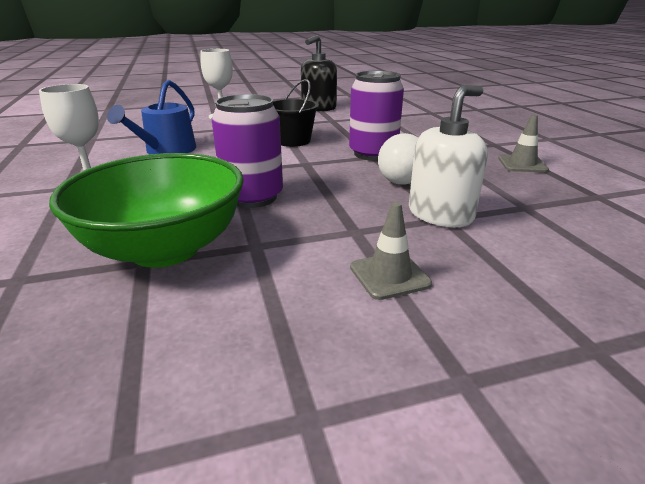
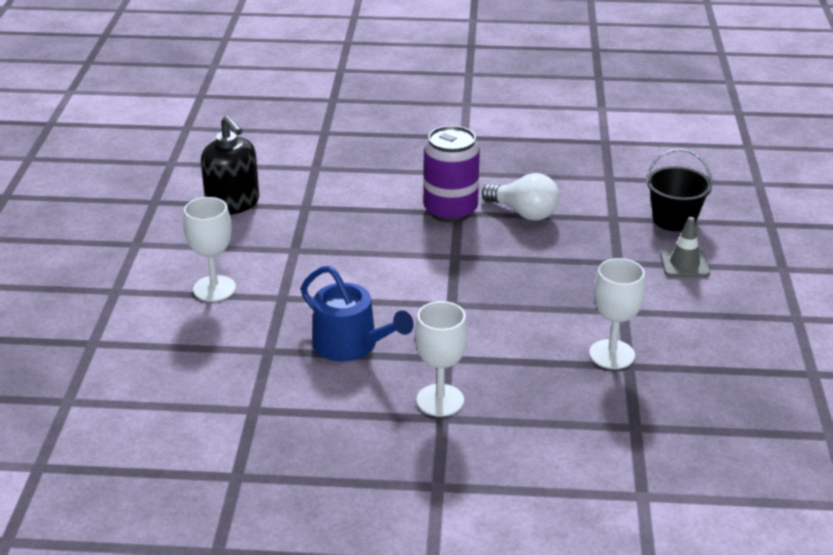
camera: 70 degrees left, 5 degrees up
green bowl [49,153,244,268] -> white goblet [589,258,645,369]
purple can [212,94,283,208] -> none
black bucket [273,79,319,147] -> black bucket moved to [646,148,713,232]
white soap dispenser [409,85,488,227] -> none
grey traffic cone [498,114,549,172] -> none

